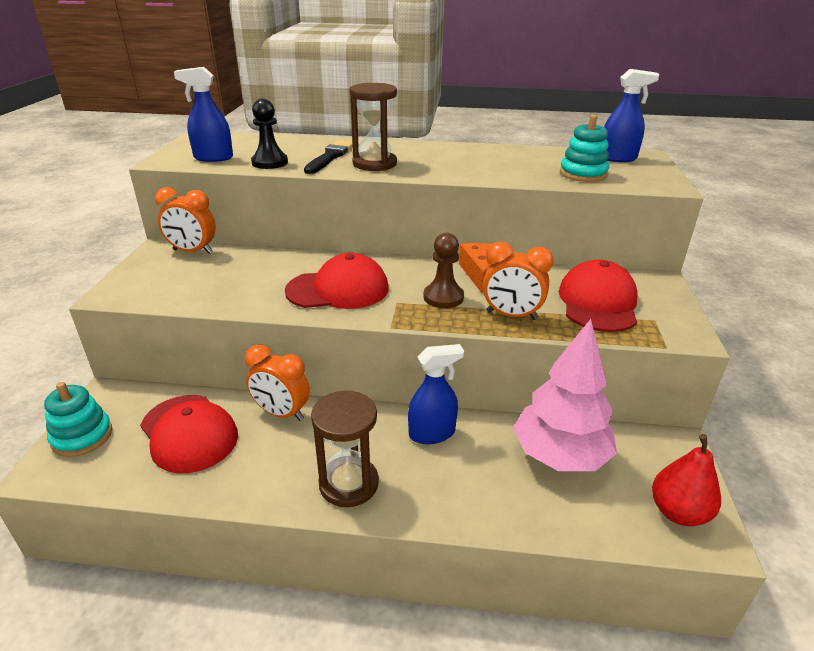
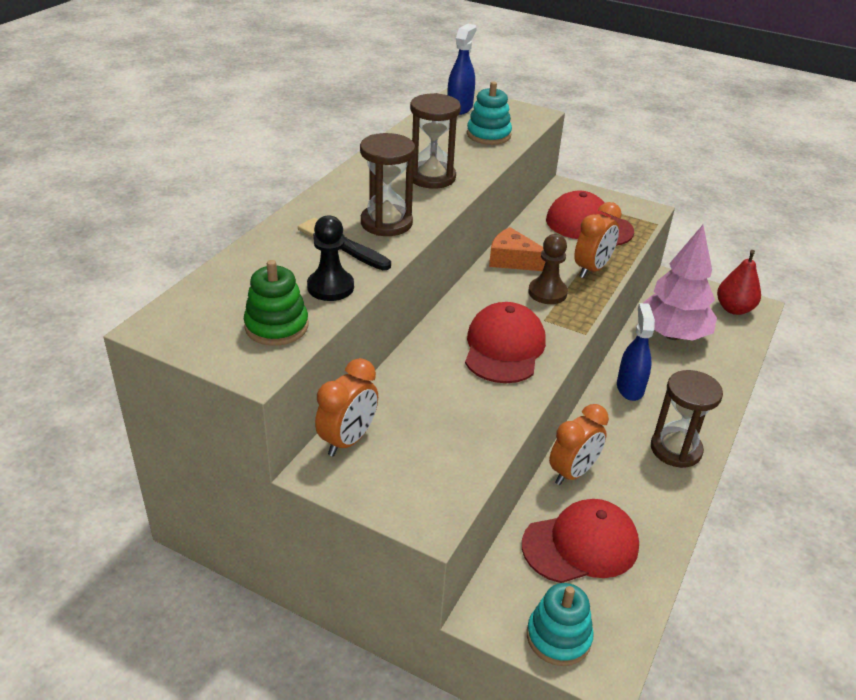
camera: 70 degrees left, 5 degrees up
blue spray bottle [174,67,233,162] -> green stacking toy [244,260,308,346]
none -> brown hourglass [410,93,461,189]

